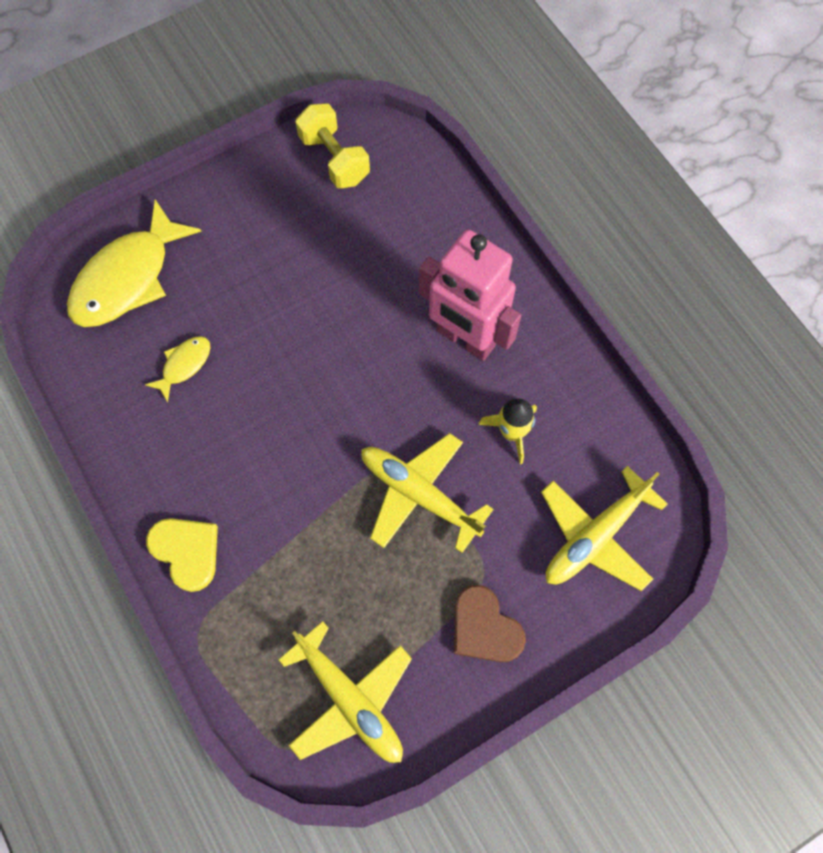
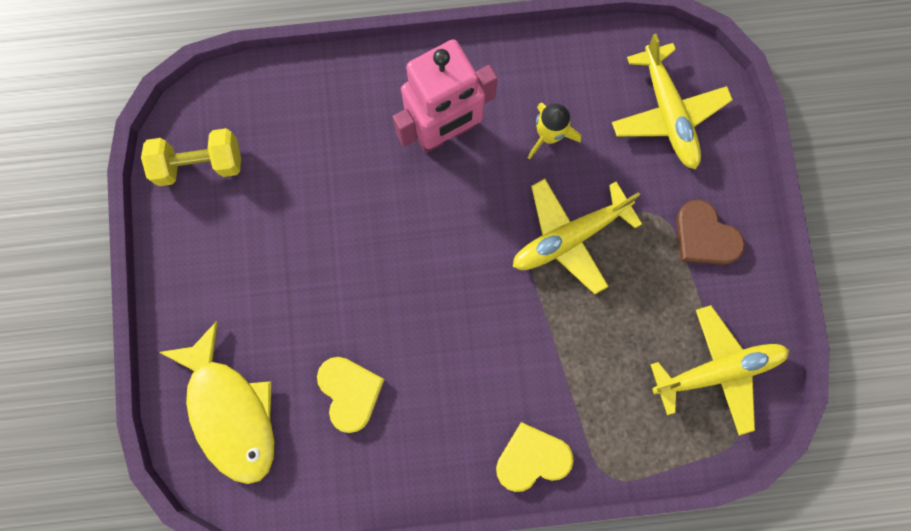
camera: 65 degrees left, 10 degrees up
yellow fish [145,336,210,402] -> yellow heart [317,357,385,433]
brown heart [454,585,526,662] -> brown heart turned 60 degrees clockwise [676,200,745,265]

